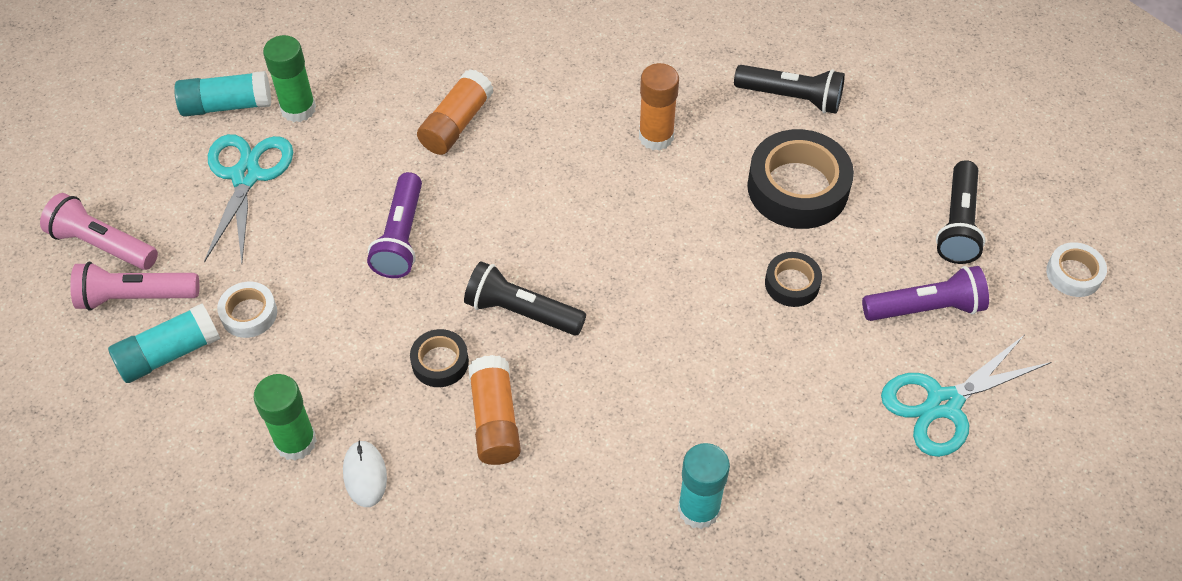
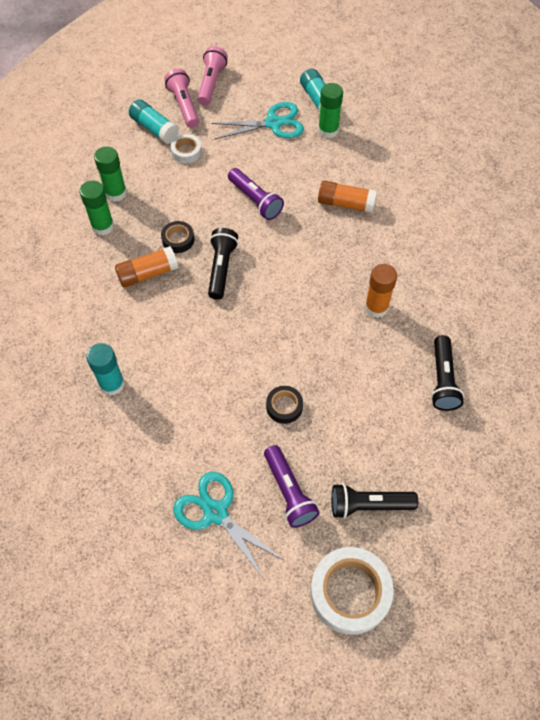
camera: 75 degrees right, 5 degrees up
white mouse [343,440,387,507] -> green glue stick [80,181,114,235]
purple flashlight [367,172,422,278] -> purple flashlight turned 120 degrees counterclockwise [228,168,284,220]
black tape [747,129,854,229] -> none
white tape [1046,242,1107,297] -> white tape [310,547,394,635], size x1.94

